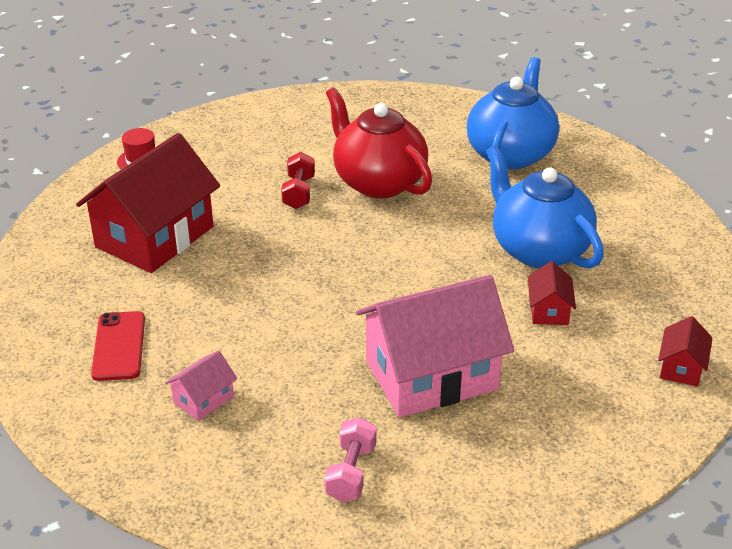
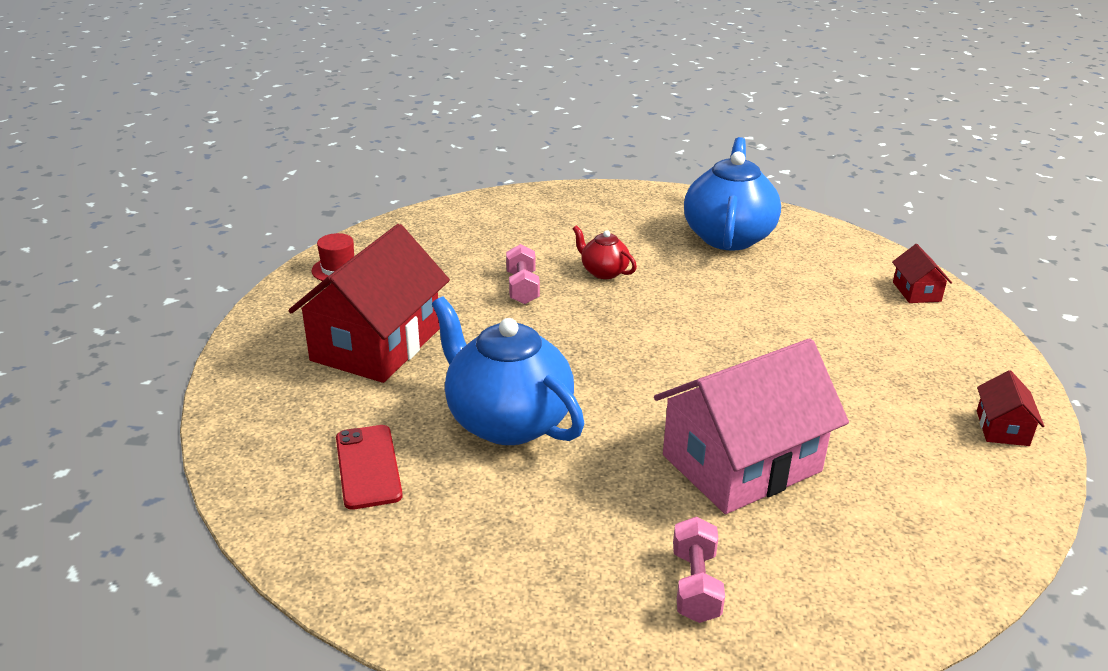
camera: 10 degrees left, 5 degrees down
pink house [165,351,237,421] -> none
red dumbbell [281,152,315,209] -> pink dumbbell [506,244,540,304]
red teapot [326,87,432,198] -> red teapot [573,225,637,279], size x0.48
blue teapot [486,145,604,269] -> blue teapot moved to [432,296,584,445]
red house [528,261,576,325] -> red house moved to [892,244,952,303]

